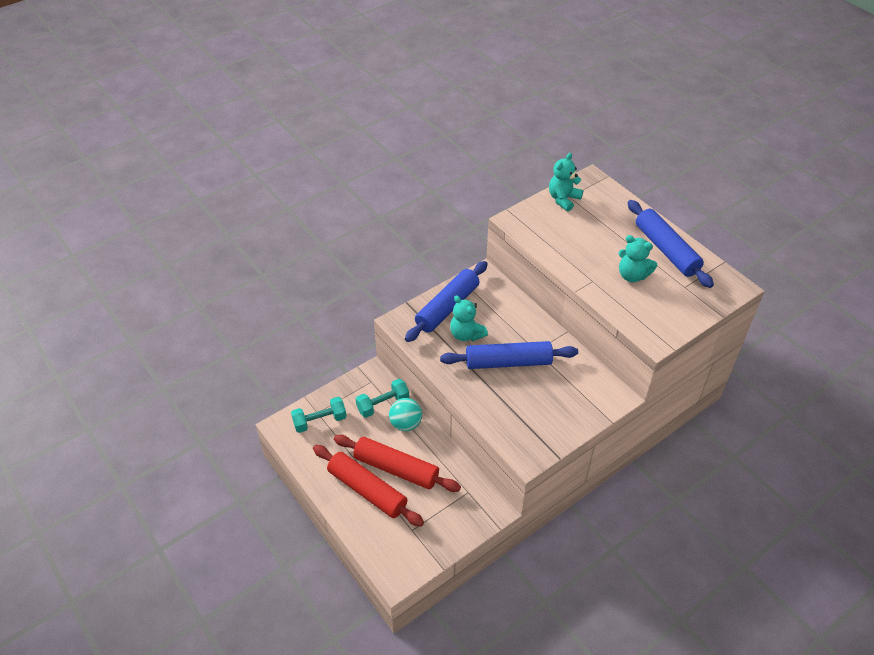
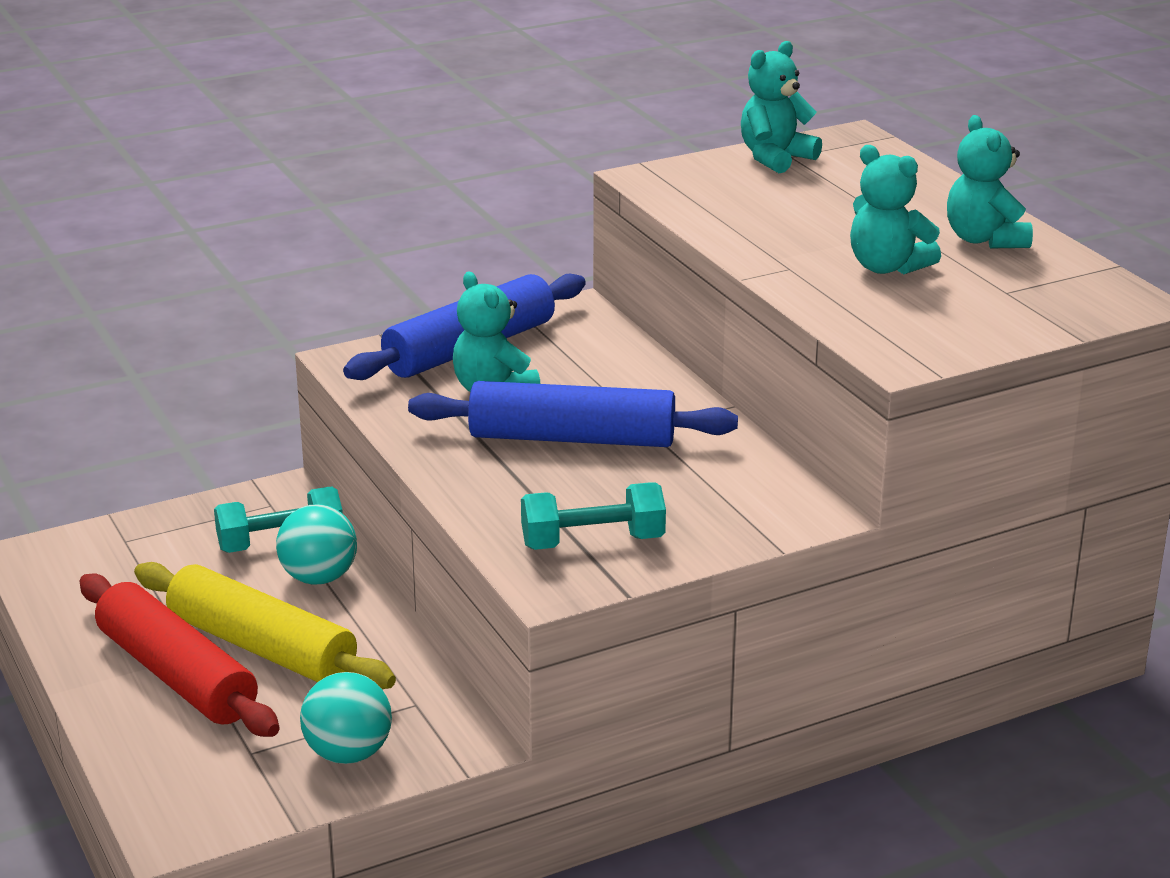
camera: 10 degrees right, 20 degrees down
turquoise dumbbell [291,397,347,433] -> turquoise dumbbell moved to [521,482,666,550]
red rolling pin [334,434,461,492] -> yellow rolling pin [134,562,396,689]
blue rolling pin [628,200,714,288] -> turquoise teddy bear [947,115,1033,248]
none -> turquoise ball [300,672,392,764]

